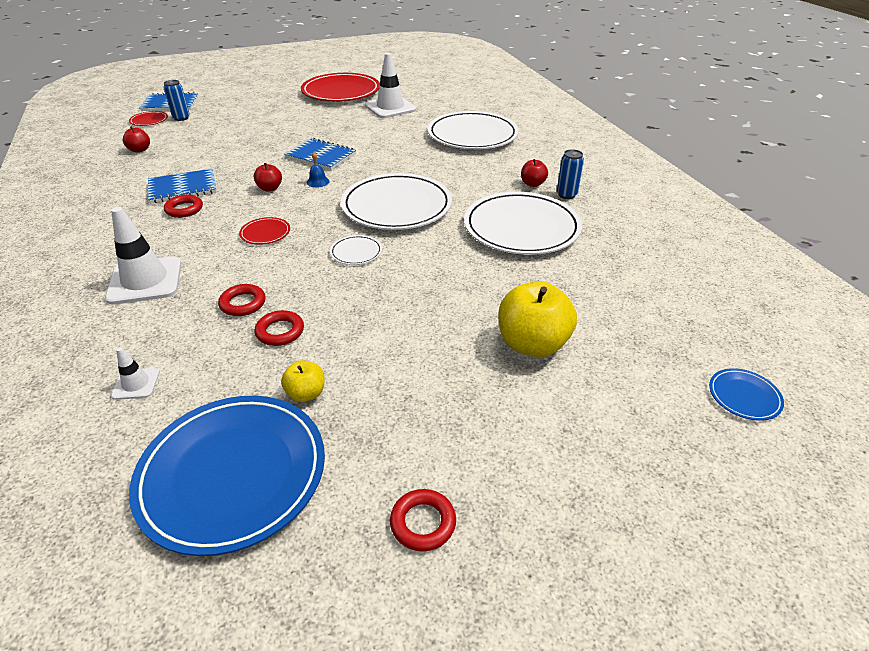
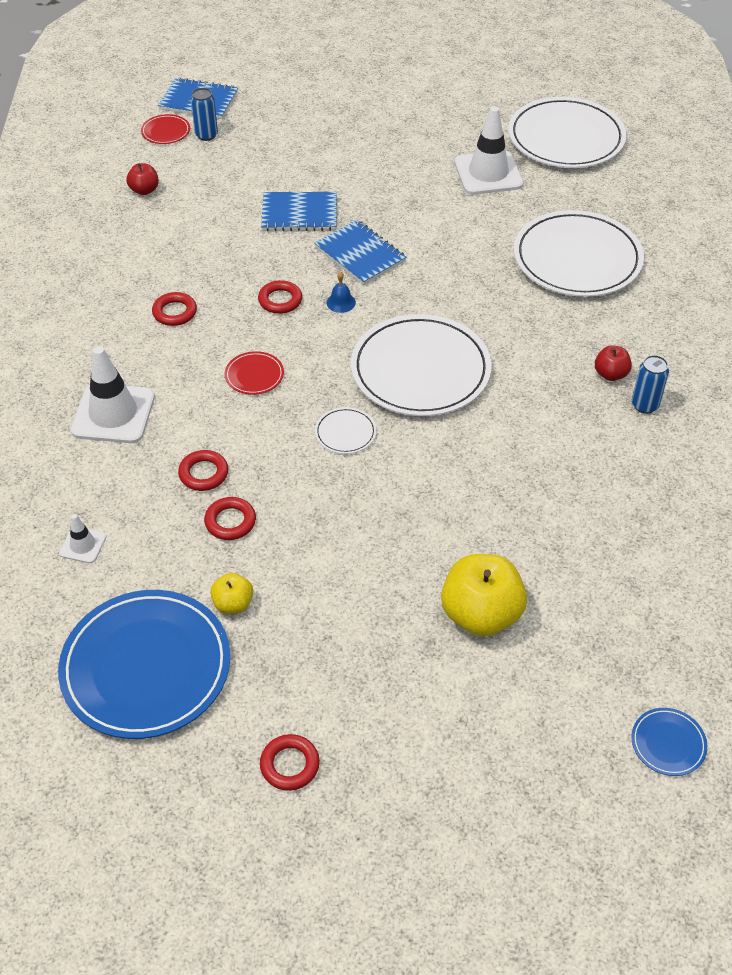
camera: 20 degrees right, 10 degrees up
blue notebook [148,169,217,203] -> blue notebook moved to [261,192,337,231]
red apple [254,163,282,192] -> red ring [258,280,302,314]
red plate [301,73,380,101] -> none
white plate [464,192,582,255] -> white plate moved to [508,97,626,168]

